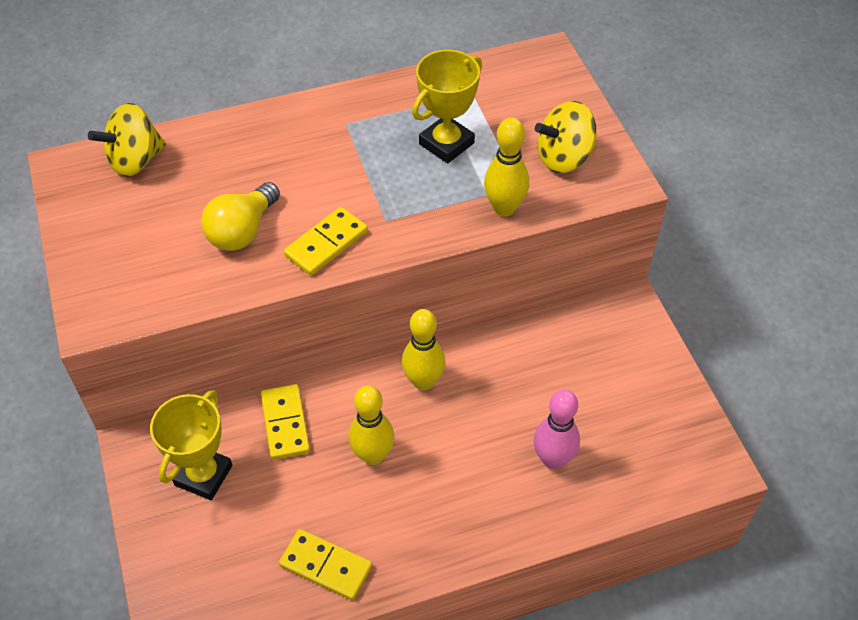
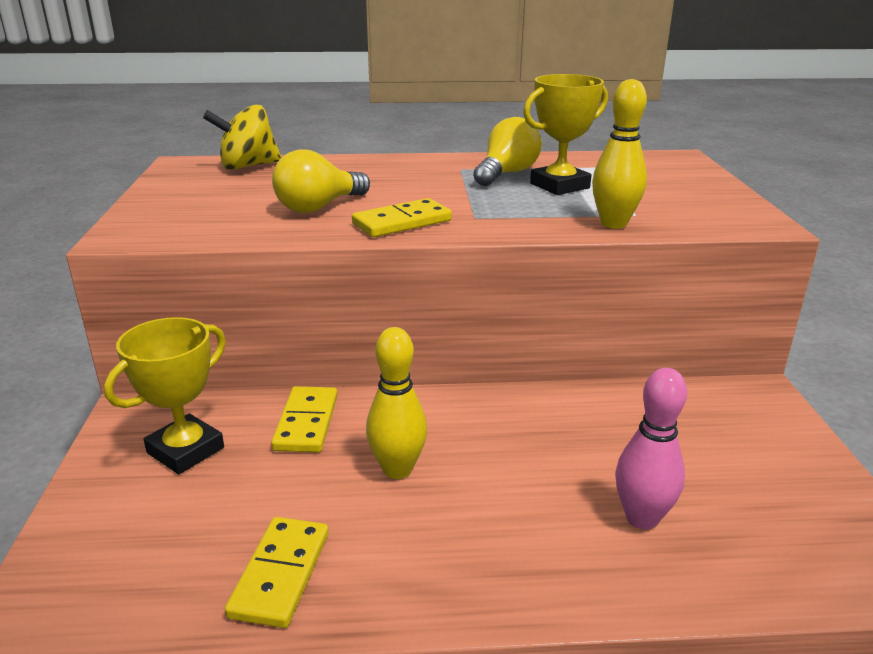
camera: 15 degrees right, 25 degrees down
yellow domino [279,529,372,600] -> yellow domino turned 60 degrees clockwise [225,517,329,628]
yellow bowling pin [402,309,446,391] -> none
yellow spinning top [535,101,597,173] -> none
none -> yellow light bulb [473,117,542,186]

